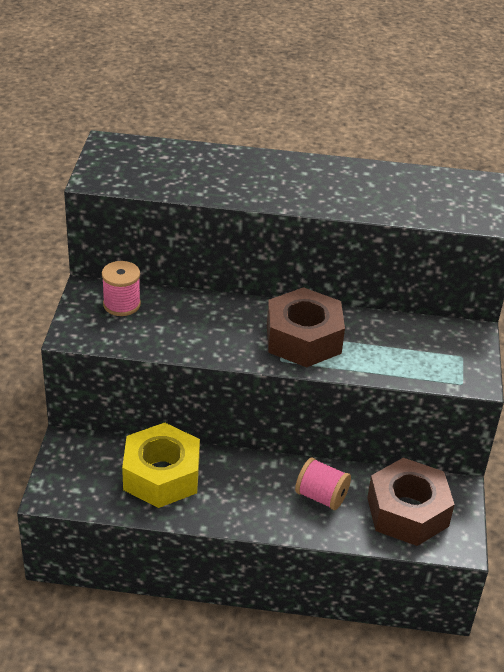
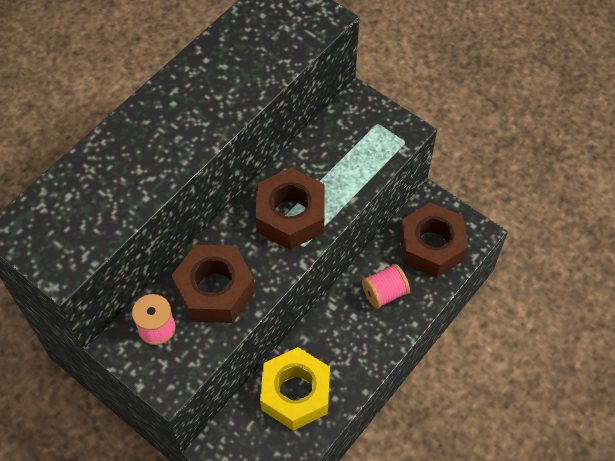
camera: 55 degrees left, 20 degrees up
none -> brown nut [172,244,255,323]

